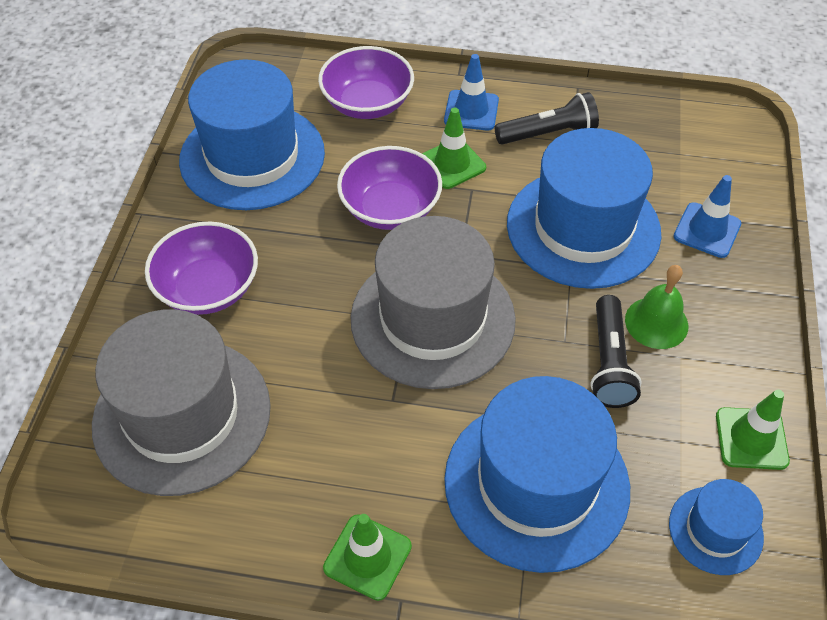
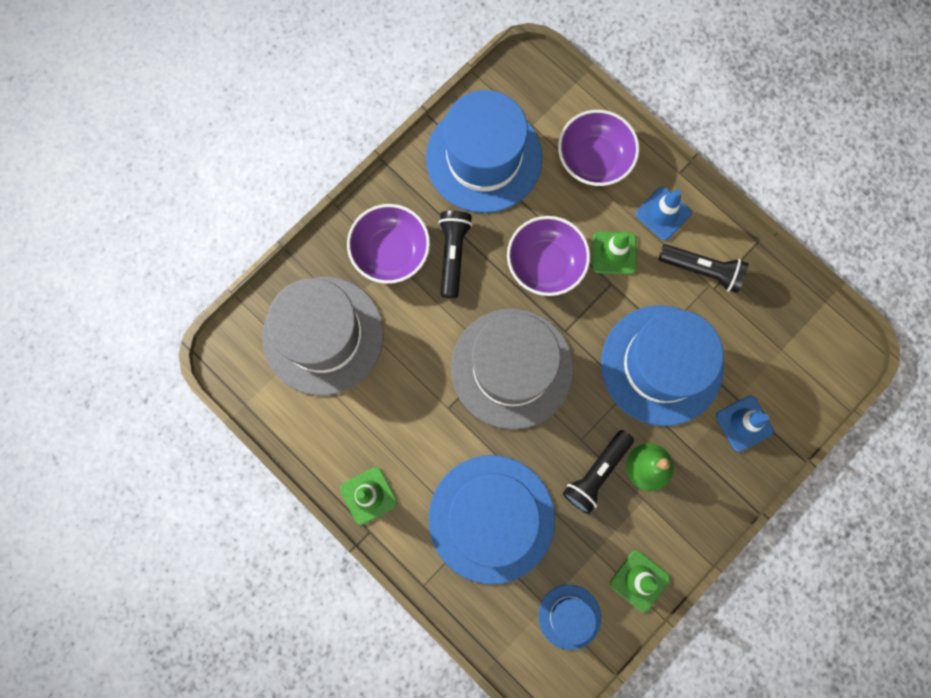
camera: 35 degrees right, 25 degrees up
none -> black flashlight [438,211,472,298]

